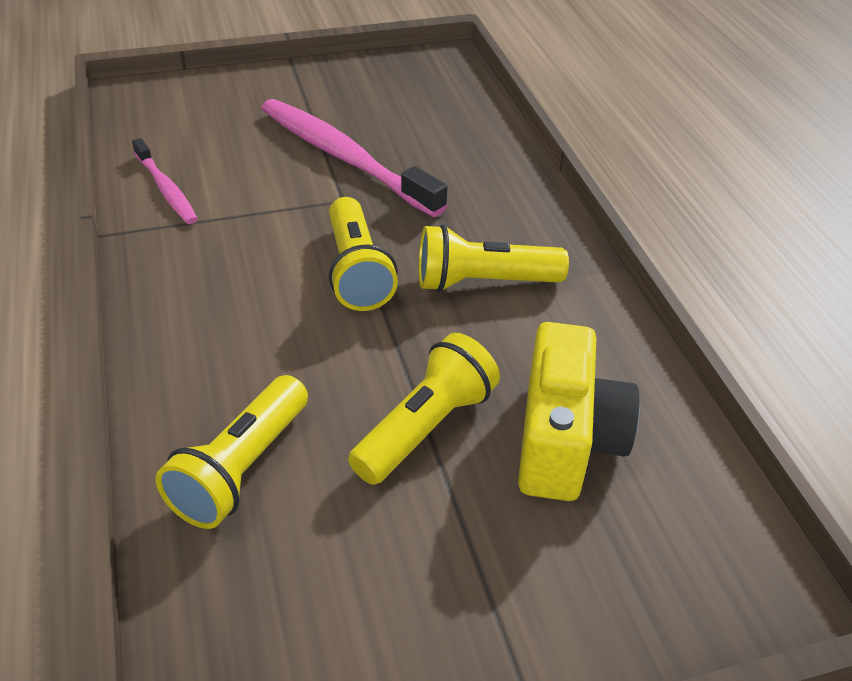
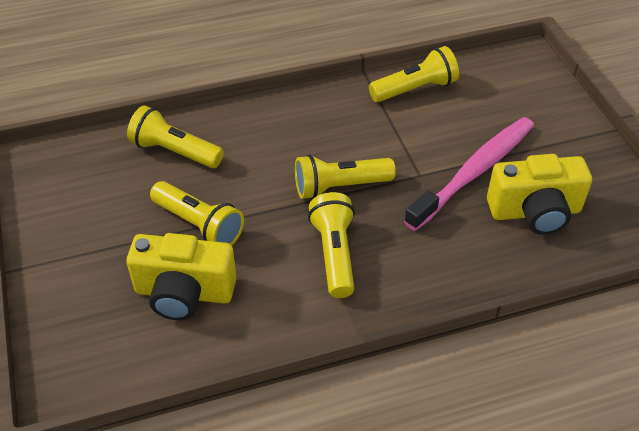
camera: 90 degrees right, 5 degrees up
pink toothbrush [132,138,198,224] -> yellow flashlight [369,46,459,102]
none -> yellow camera [487,154,592,235]

